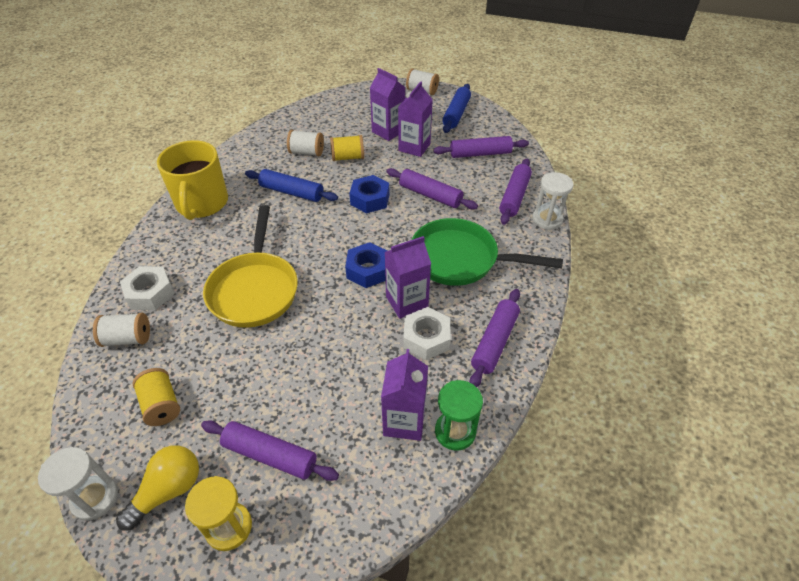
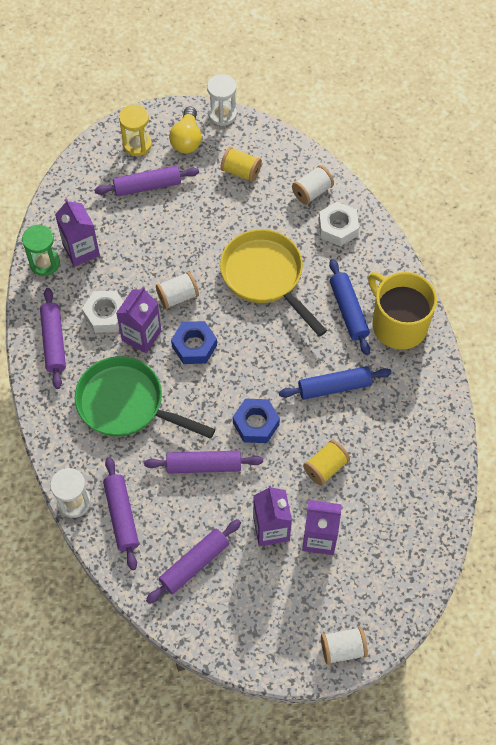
camera: 145 degrees right, 15 degrees up
white spool [287,130,324,156] -> white spool moved to [156,272,199,309]
green pan [412,218,563,286] -> green pan turned 135 degrees counterclockwise [75,356,215,439]
blue rolling pin [442,84,471,133] -> blue rolling pin moved to [329,259,370,355]

